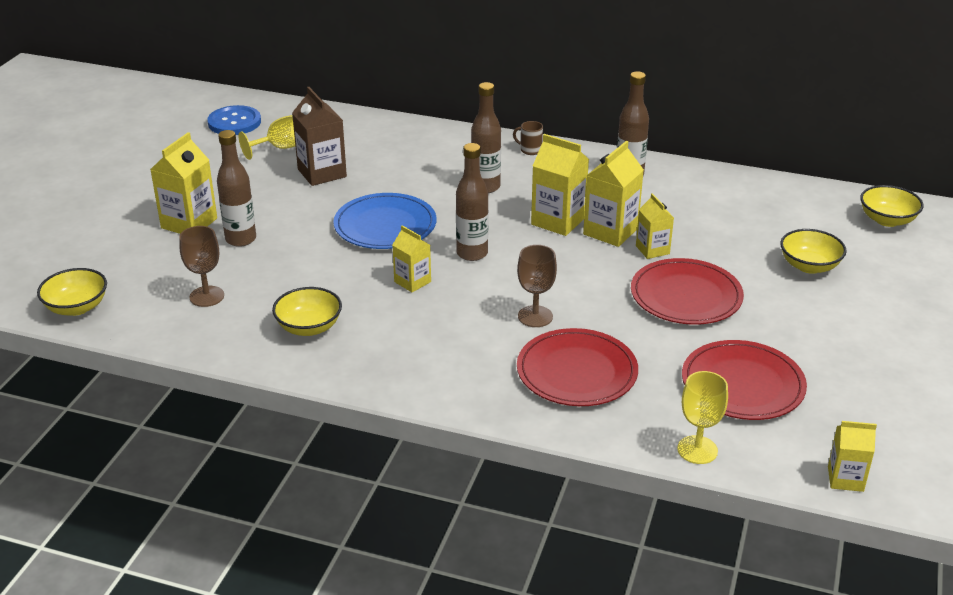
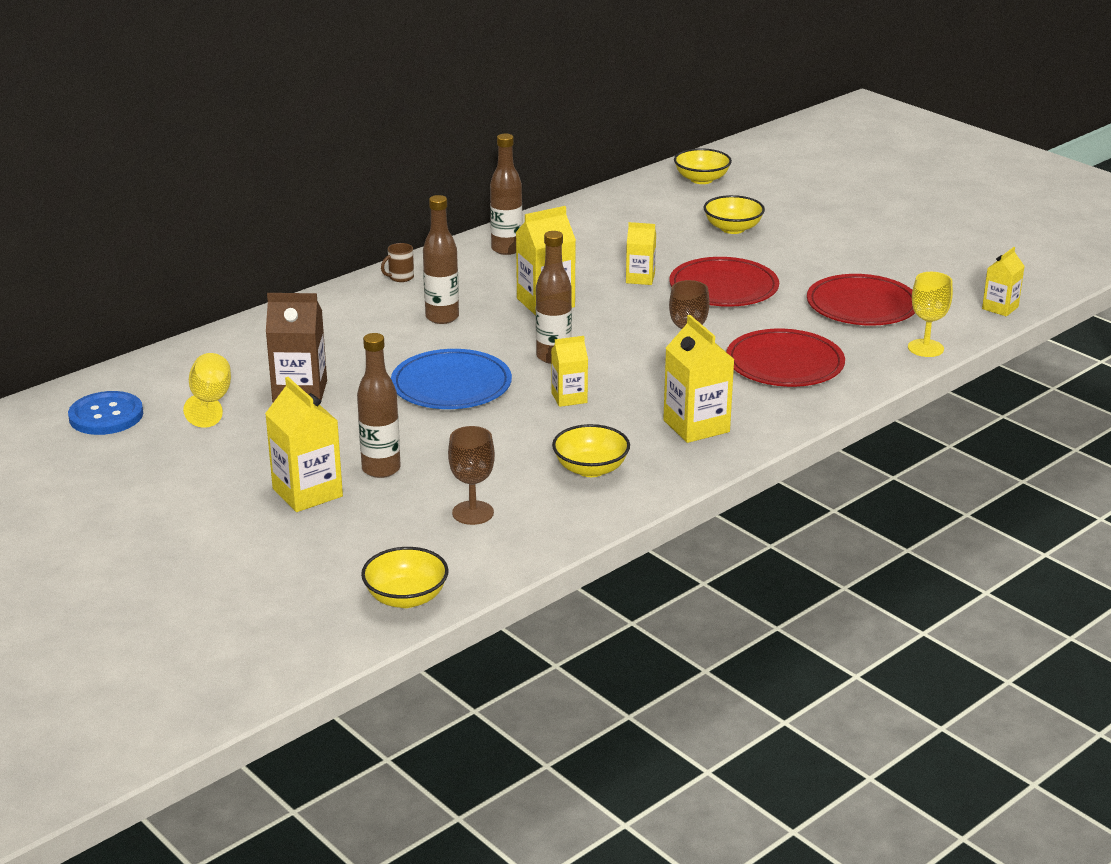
camera: 60 degrees left, 5 degrees down
yellow carton [583,141,644,247] -> yellow carton moved to [663,315,735,443]

